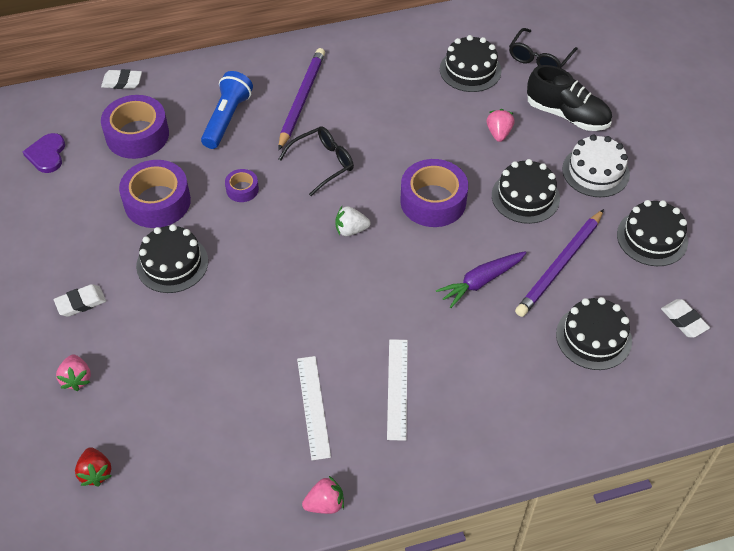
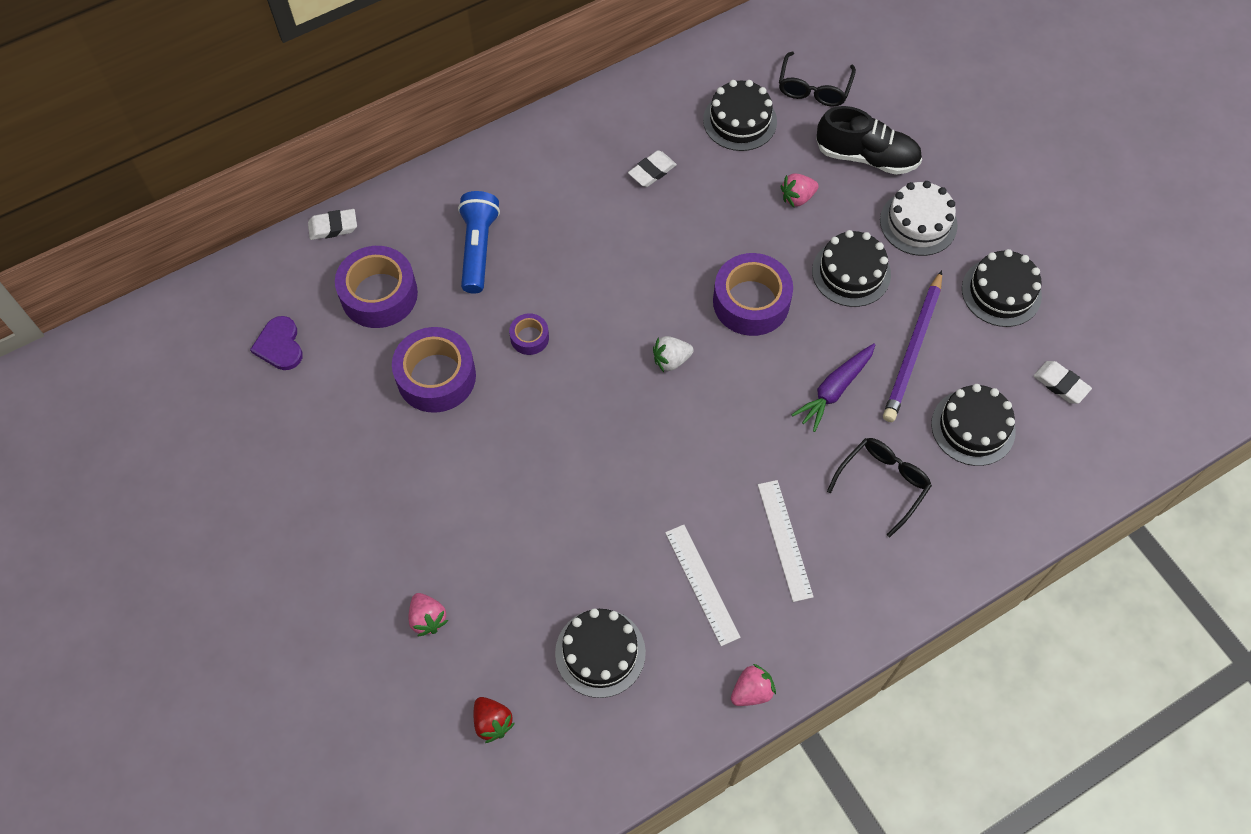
camera: 15 degrees left, 10 degrees up
white eraser [54,284,106,317] -> white eraser moved to [628,150,677,187]
black cake [136,224,208,293] -> black cake moved to [555,608,646,698]
purple pencil [278,48,325,150] -> none
black glasses [279,126,354,196] -> black glasses moved to [827,438,932,537]
pink strawberry [487,109,515,142] -> pink strawberry turned 105 degrees counterclockwise [781,173,819,207]

